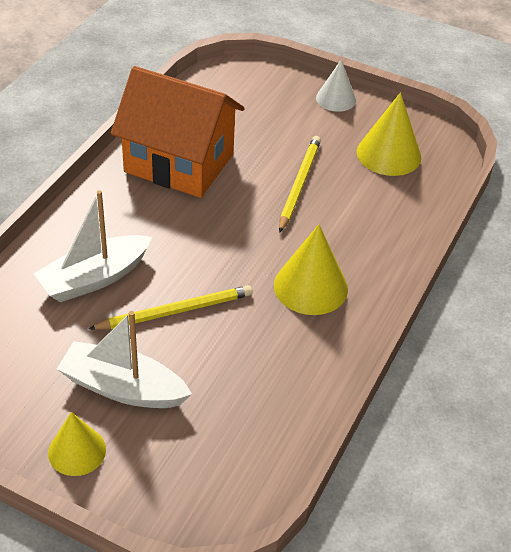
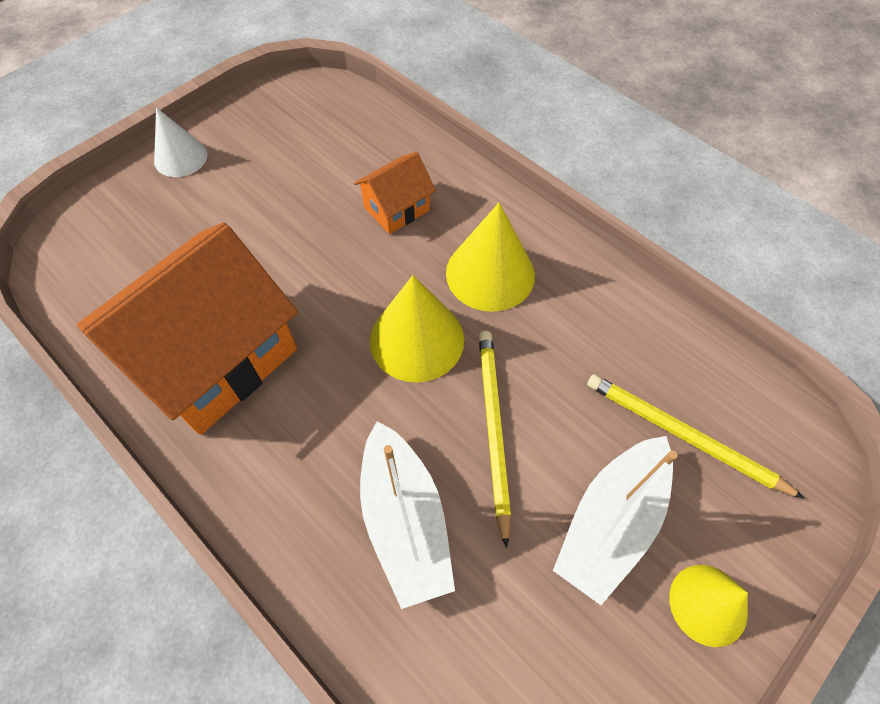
camera: 70 degrees left, 15 degrees up
yellow pencil [279,136,321,233] -> yellow pencil moved to [587,374,805,499]
yellow cone [357,92,421,176] -> yellow cone moved to [370,275,464,382]
none -> orange house [354,152,436,234]

